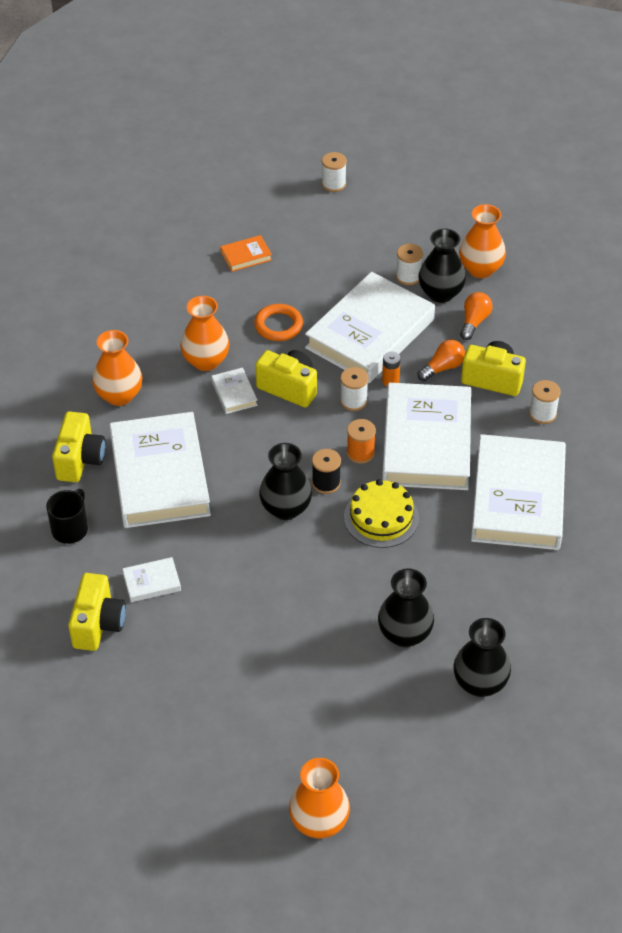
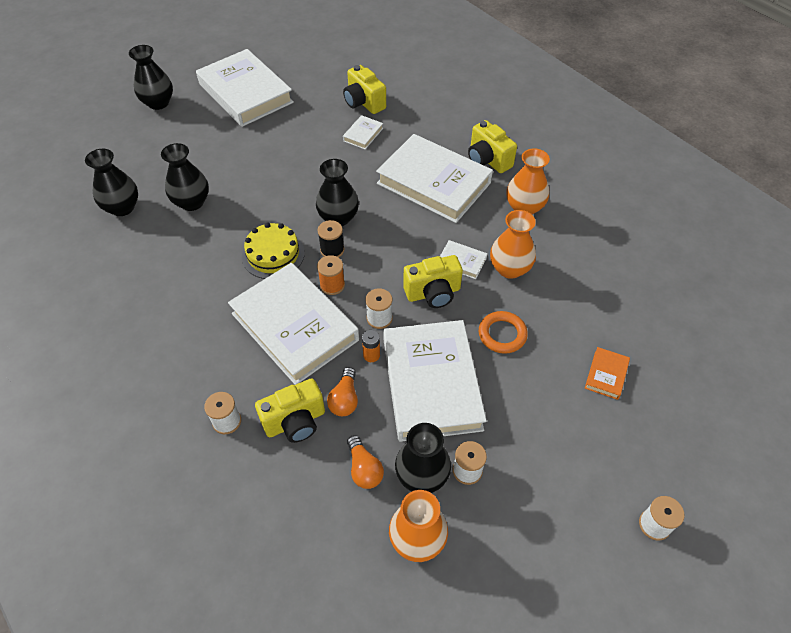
camera: 135 degrees right, 5 degrees up
black mug [46,489,88,544] -> none
orange vase [289,758,350,839] -> black vase [129,45,173,110]
white book [471,434,566,550] -> white book moved to [196,49,294,127]

